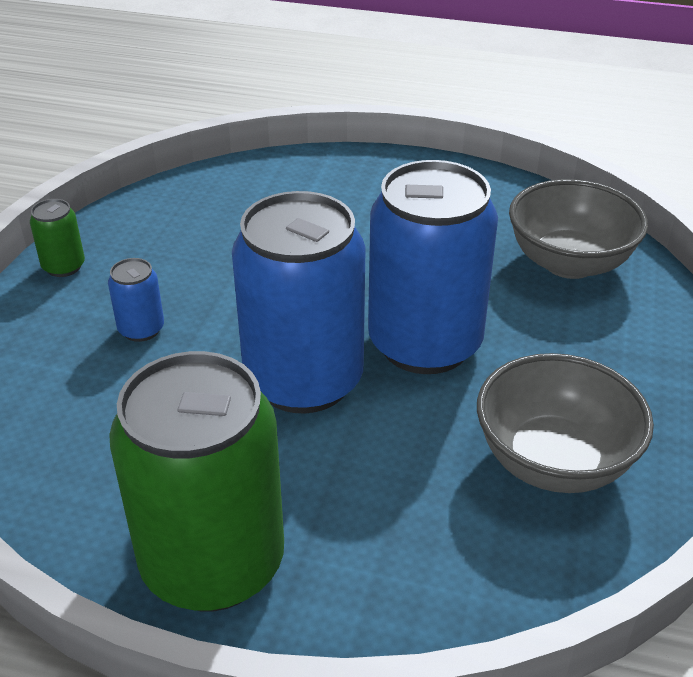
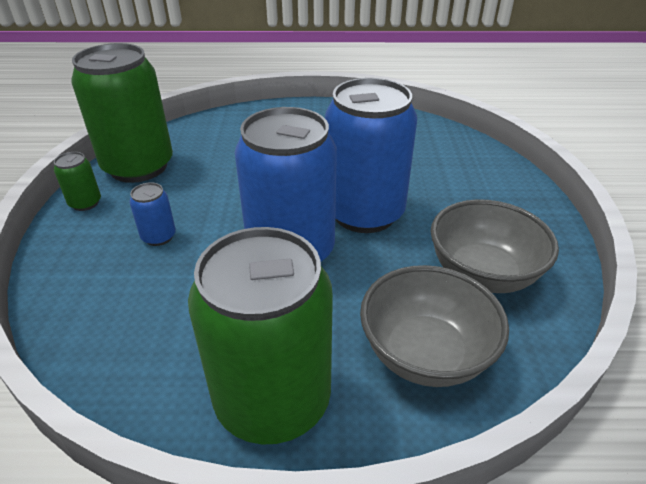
camera: 15 degrees left, 0 degrees up
grey bowl [509,179,648,279] -> grey bowl moved to [360,265,509,387]
none -> green can [71,43,173,183]

